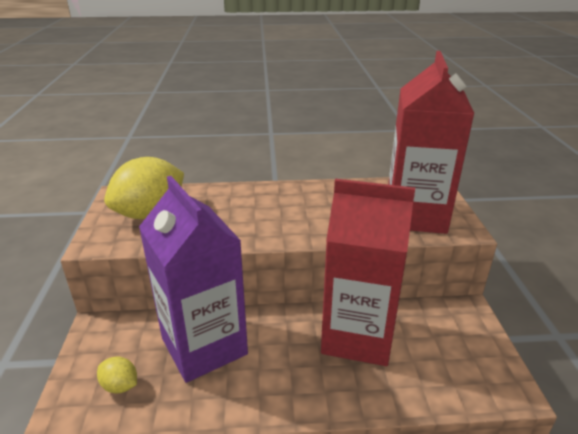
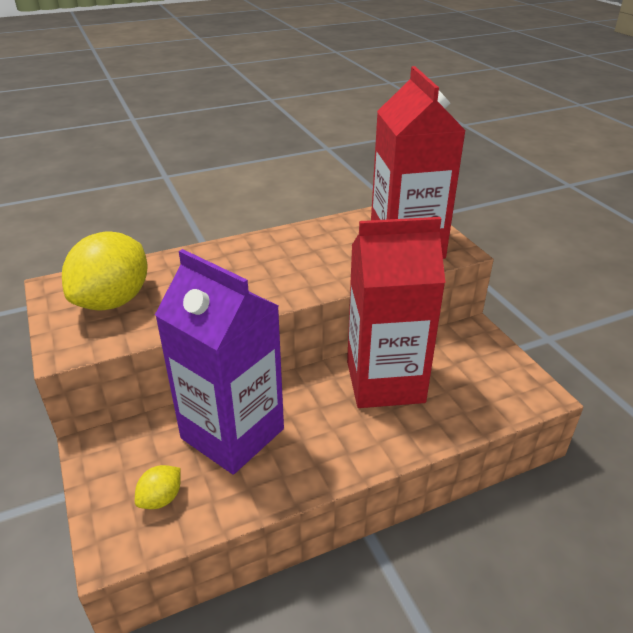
camera: 20 degrees left, 5 degrees up
yellow lemon [97,357,137,394] -> yellow lemon turned 60 degrees counterclockwise [135,465,181,509]

